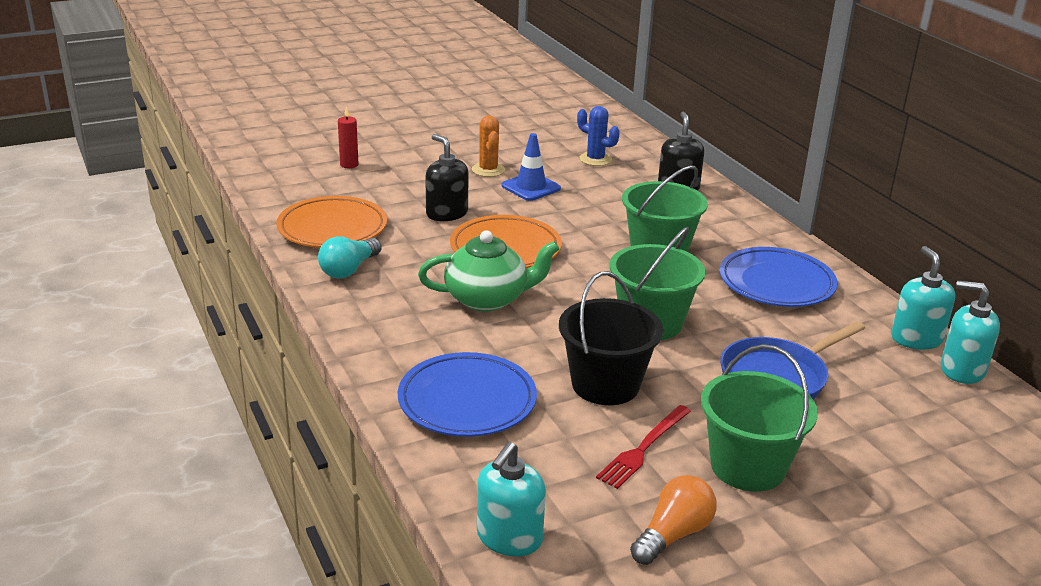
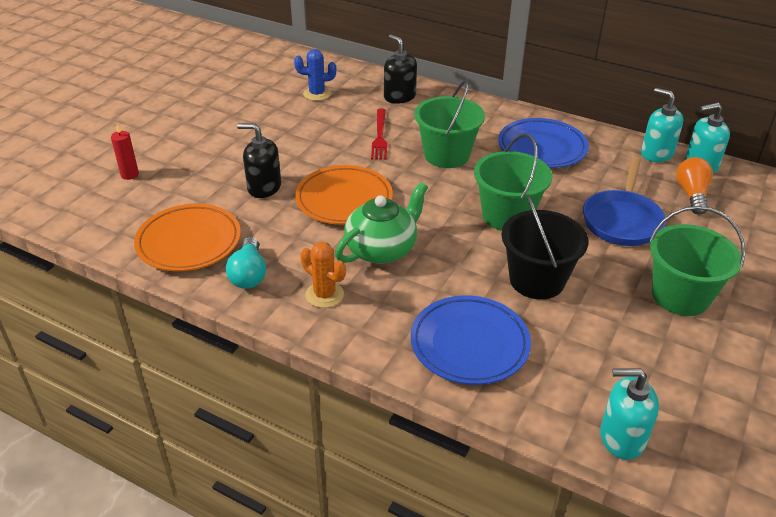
camera: 35 degrees left, 10 degrees up
orange cactus [472,115,505,177] -> orange cactus moved to [300,242,346,308]
turquoise soap dispenser [477,442,546,556] -> turquoise soap dispenser turned 105 degrees clockwise [600,368,659,460]
blue traffic cone [501,133,561,201] -> none
red fork [596,405,691,489] -> red fork moved to [371,109,387,160]
orange light bulb [630,475,717,565] -> orange light bulb moved to [676,157,713,215]

